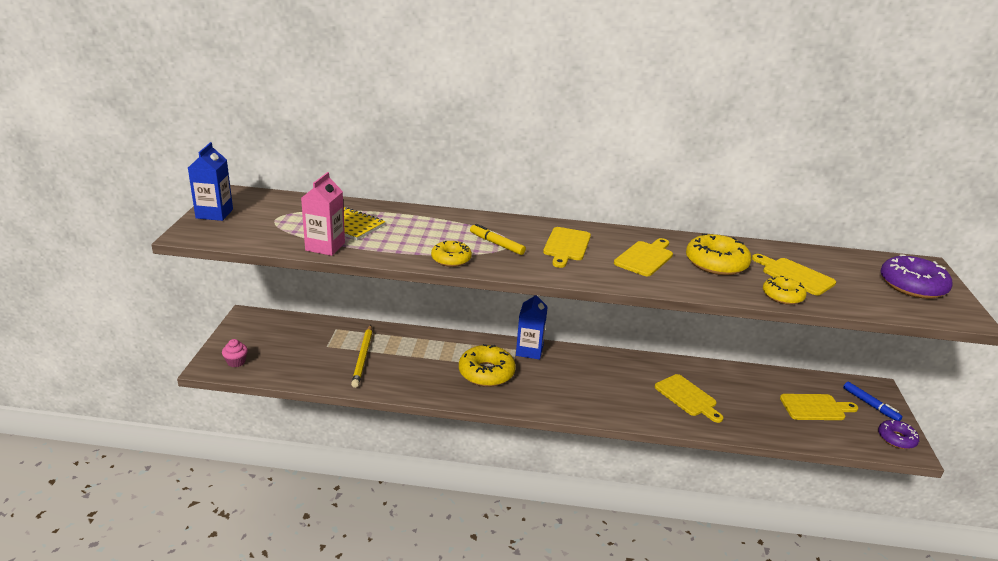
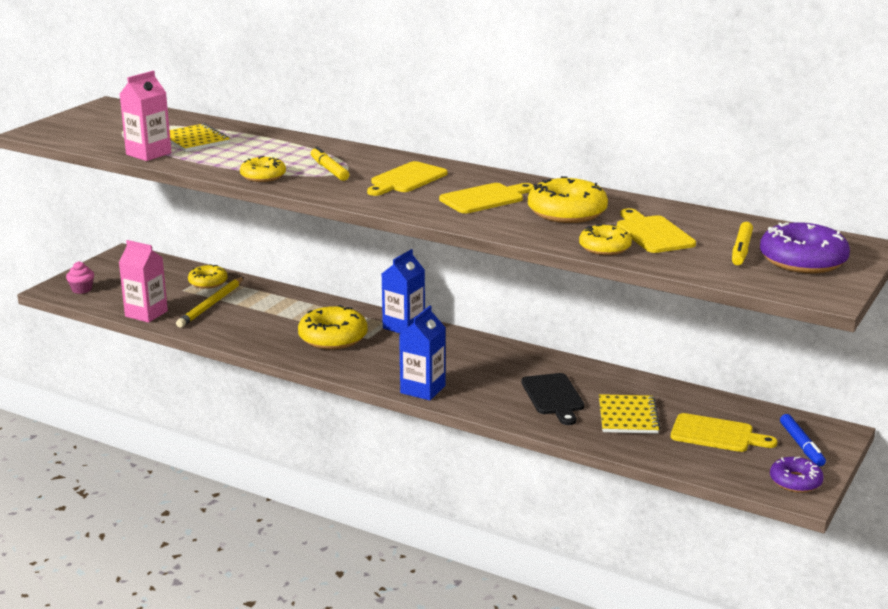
camera: 25 degrees right, 5 degrees down
blue carton [188,142,233,221] -> blue carton moved to [399,305,446,401]
yellow cutting board [655,374,723,423] -> black cutting board [521,373,585,425]
none -> pink carton [119,240,168,323]
none -> yellow donut [188,264,228,289]
none -> yellow notebook [599,394,660,434]
none -> yellow marker [732,222,753,265]

